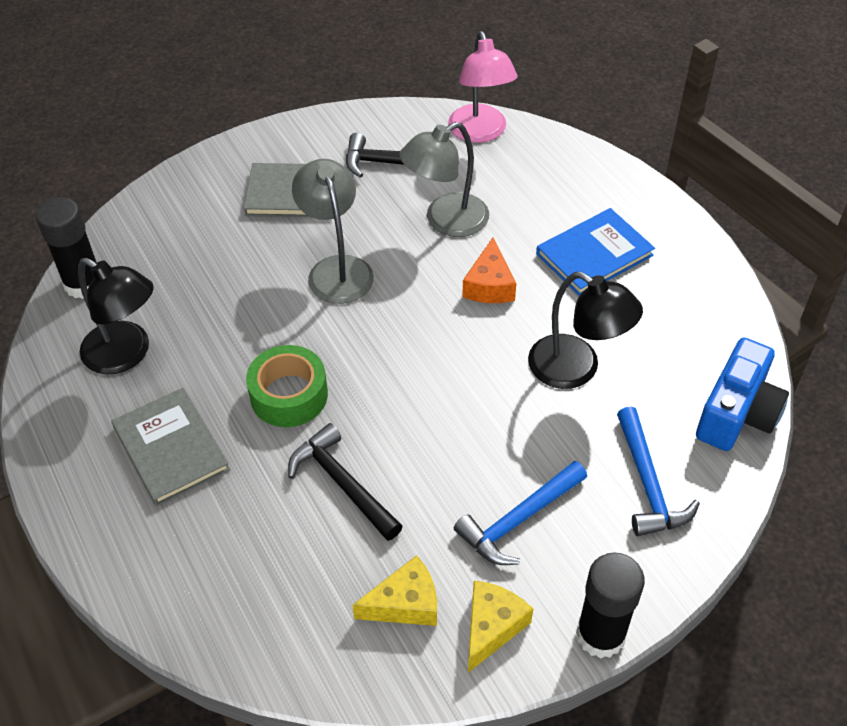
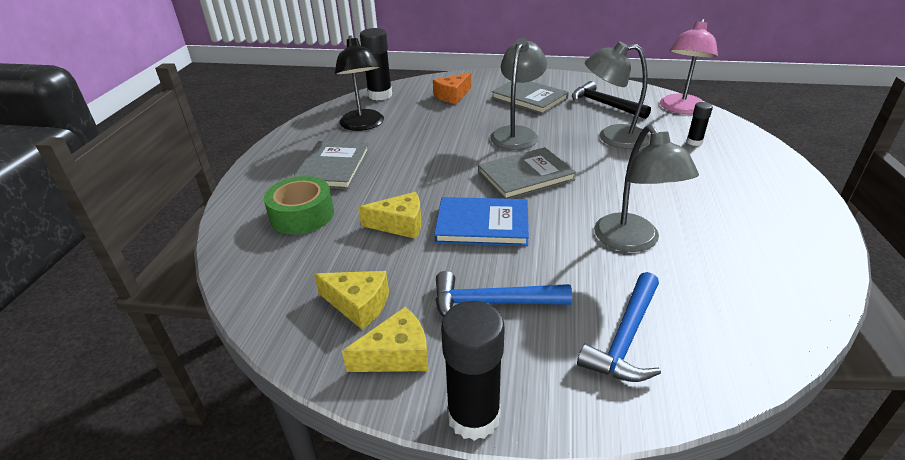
camera: 40 degrees right, 15 degrees down
green tape [246,345,328,427] -> green tape moved to [264,176,334,234]
black hammer [288,423,403,541] -> yellow cheese [358,192,421,239]
orange cheese [462,237,516,303] -> orange cheese moved to [433,73,471,104]
black lamp [528,272,643,389] -> grey lamp [594,125,699,252]
blue book [536,208,655,296] -> blue book moved to [434,197,529,246]
blue camera [696,338,789,451] -> none
none -> grey book [478,147,576,199]
none -> black glue stick [686,102,713,146]

